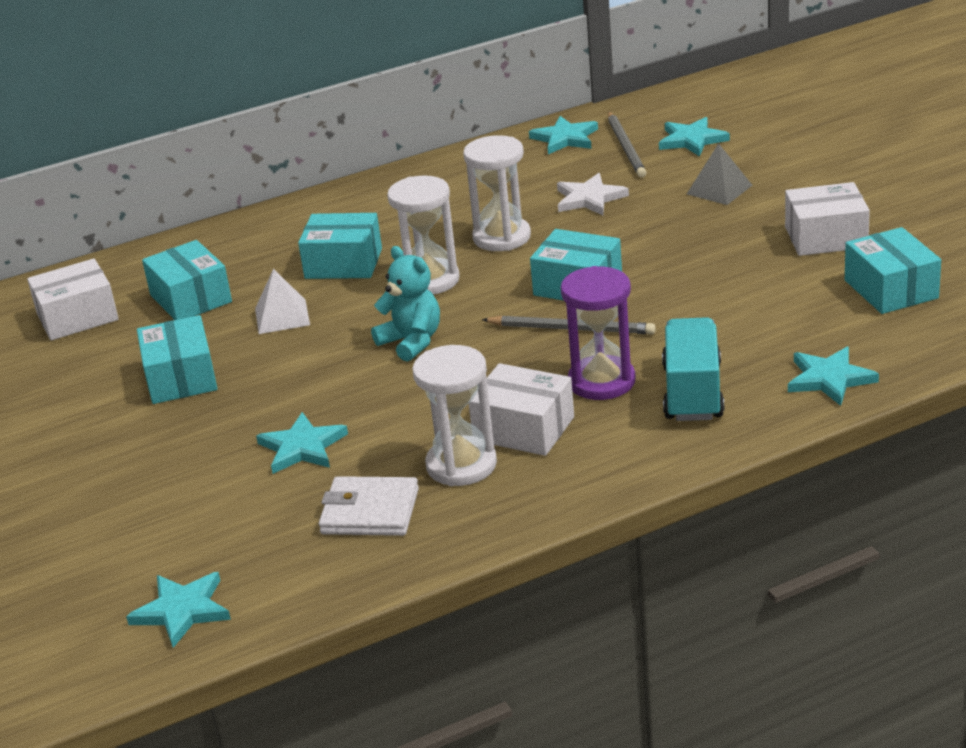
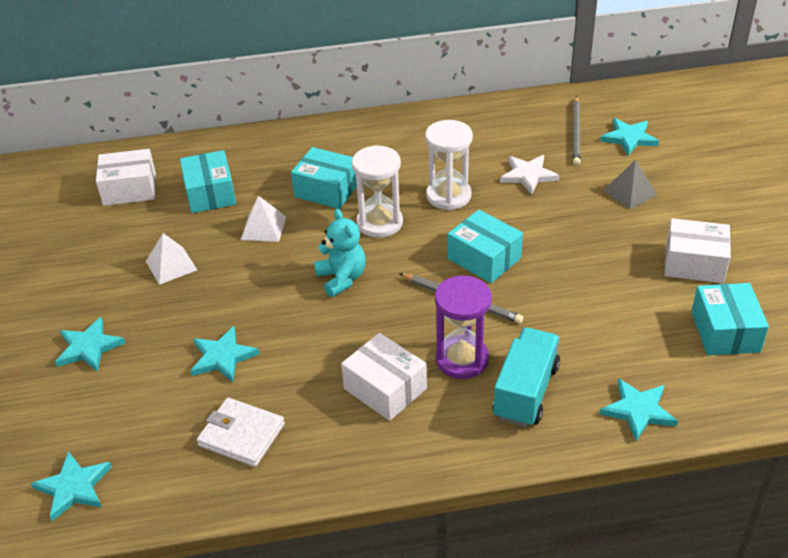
camera: 15 degrees right, 10 degrees up
turquoise box [137,315,218,404] -> white pyramid [146,233,197,285]
white hourglass [412,345,497,486] -> none
turquoise star [529,116,598,154] -> turquoise star moved to [55,317,125,372]

